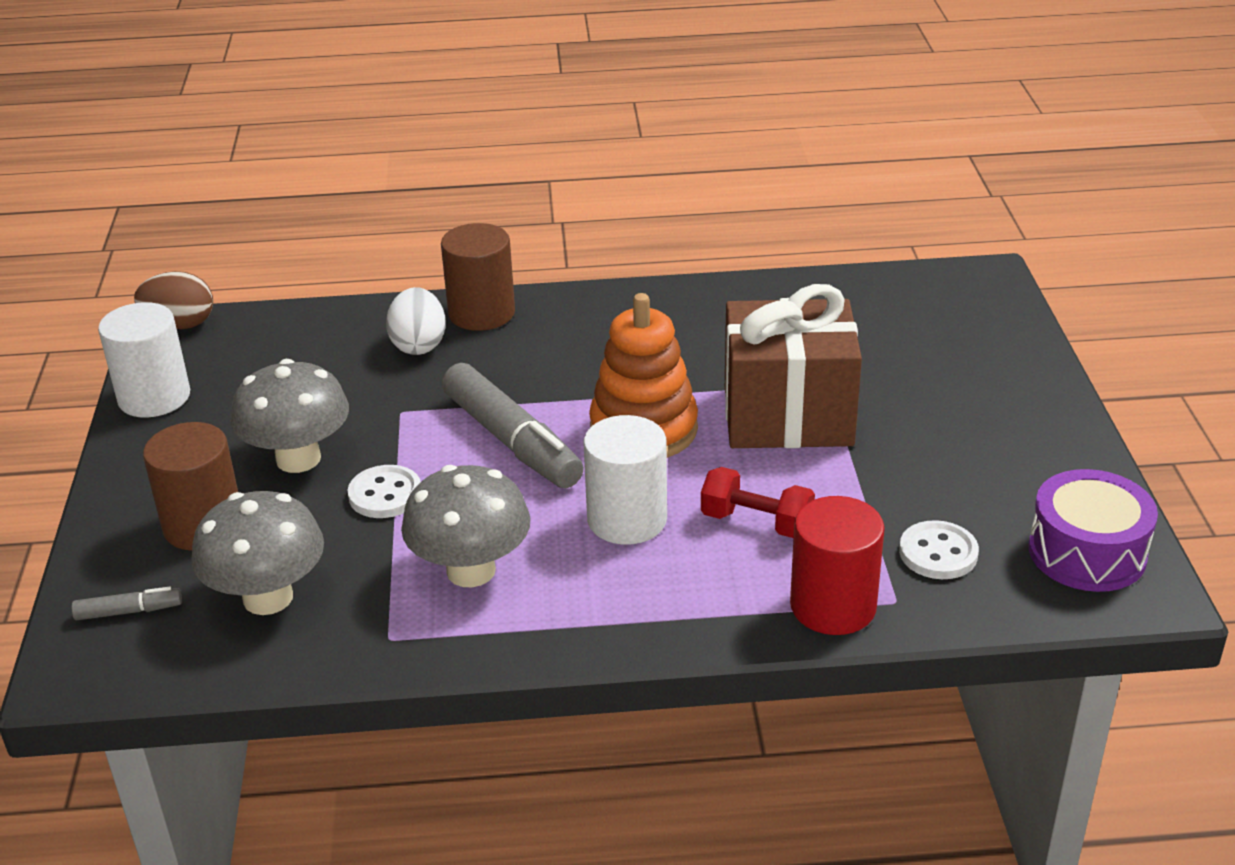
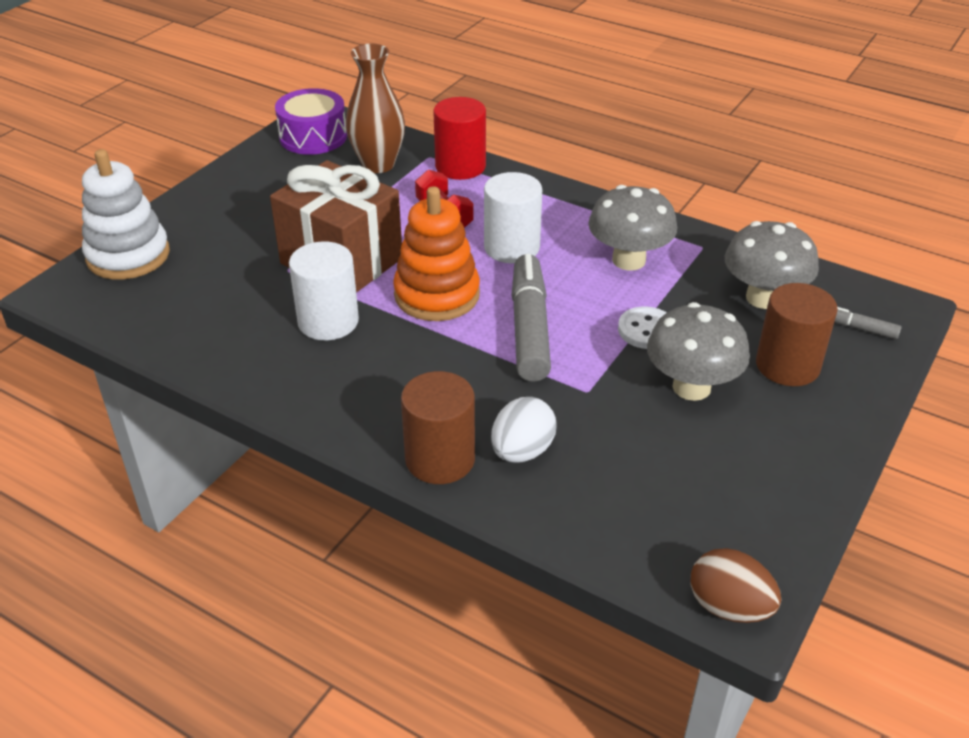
camera: 145 degrees left, 5 degrees up
white cylinder [98,302,190,418] -> white cylinder moved to [289,242,359,340]
white button [899,520,979,579] -> brown vase [346,44,405,173]
none -> white stacking toy [82,149,170,279]

